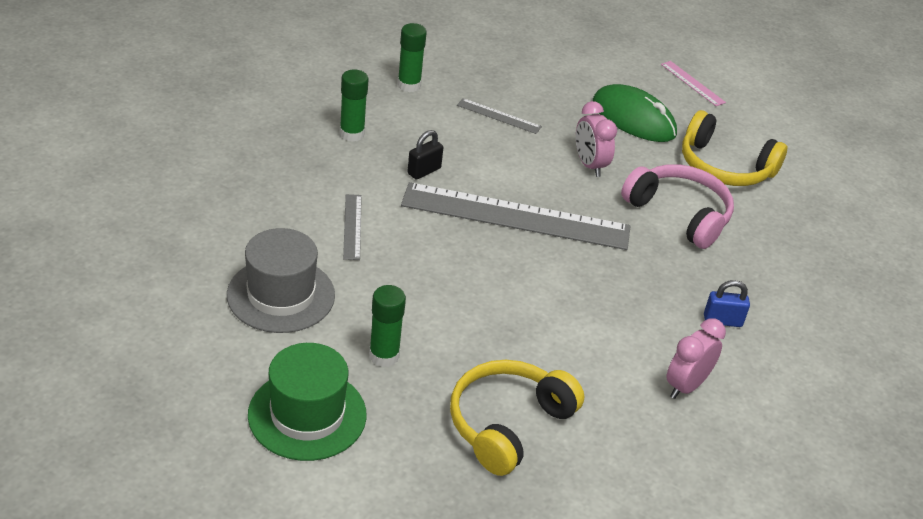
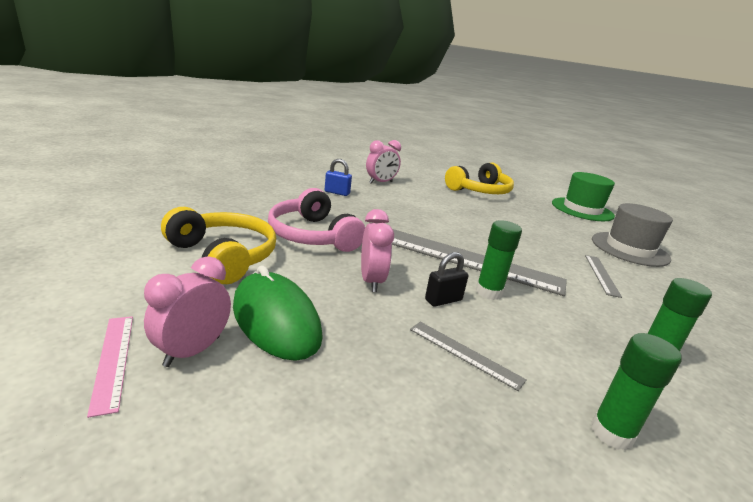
camera: 165 degrees left, 15 degrees down
green glue stick [369,285,406,367] -> green glue stick moved to [476,220,522,300]
black padlock [407,130,443,180] -> black padlock moved to [425,252,468,306]
none -> pink clock [144,256,231,367]

